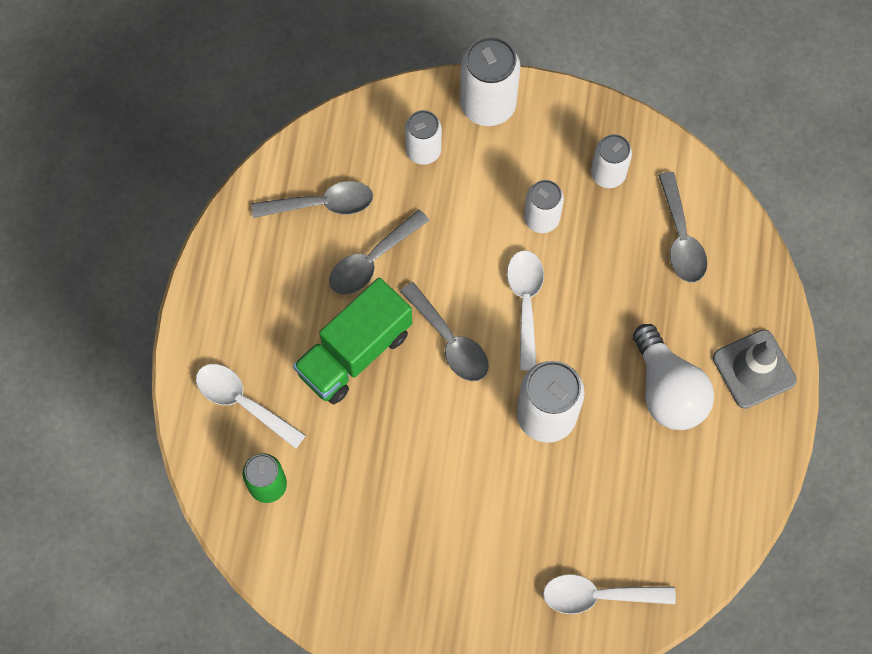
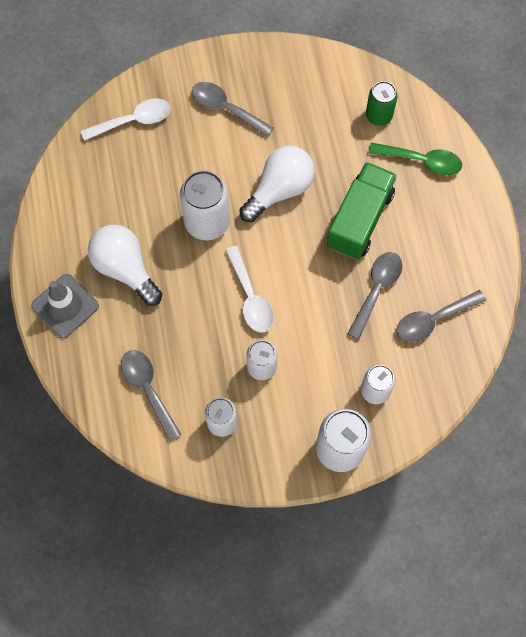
camera: 160 degrees right, 0 degrees up
white spoon [196,364,306,449] -> green spoon [369,142,462,175]
grey spoon [400,282,489,381] -> grey spoon moved to [192,82,273,137]
none -> white light bulb [239,146,315,222]

